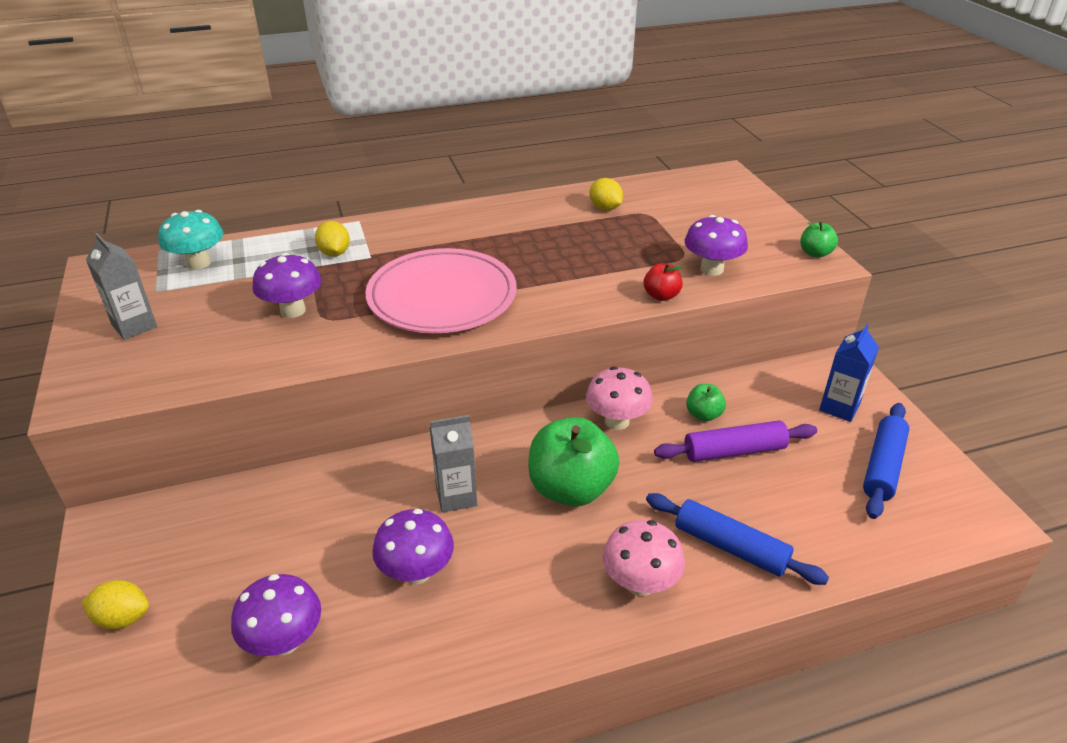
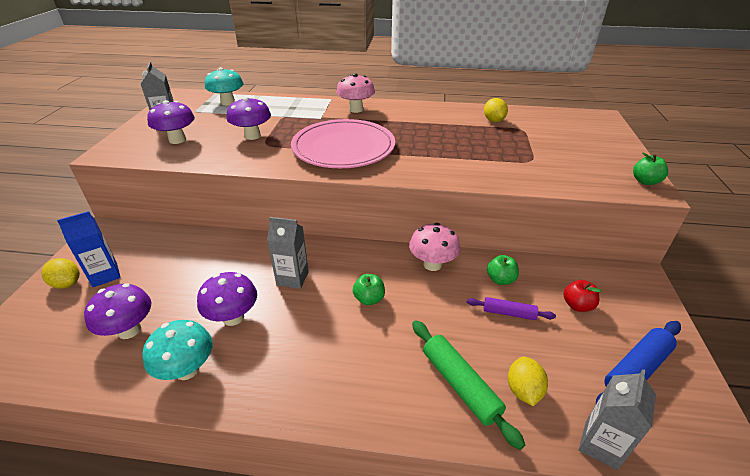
camera: 25 degrees right, 0 degrees up
yellow lemon [315,221,350,257] -> yellow lemon moved to [508,356,548,406]
green apple [528,417,619,506] -> green apple [353,274,385,305], size x0.48
pink mushroom [602,520,685,596] -> pink mushroom moved to [336,73,375,113]
red apple [644,263,683,301] -> red apple moved to [563,280,602,312]
blue rolling pin [646,493,829,585] -> green rolling pin [412,320,525,450]
purple rolling pin [654,421,817,462] -> purple rolling pin [467,297,556,320], size x0.62
purple mushroom [684,215,748,276] -> purple mushroom moved to [147,100,195,144]
blue carton [819,324,879,422] -> blue carton moved to [57,211,121,287]
none -> turquoise mushroom [142,320,213,380]
none -> grey carton [579,369,656,470]

